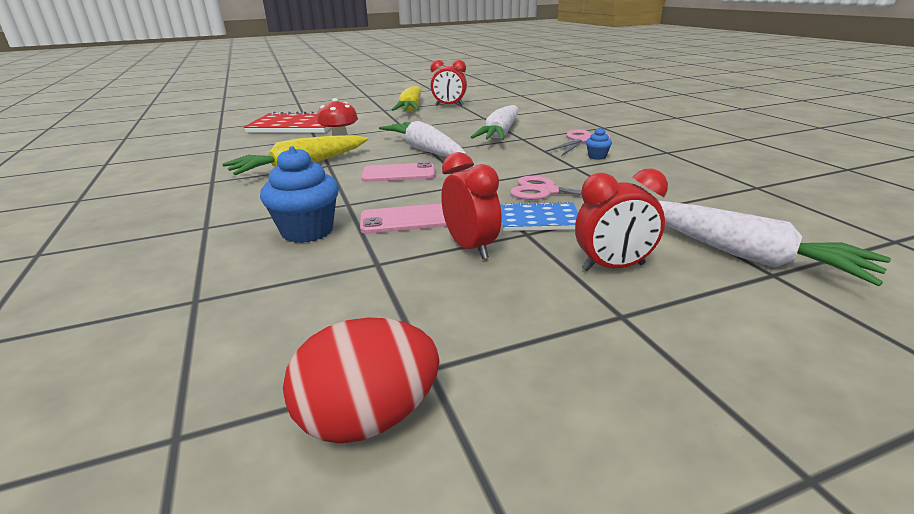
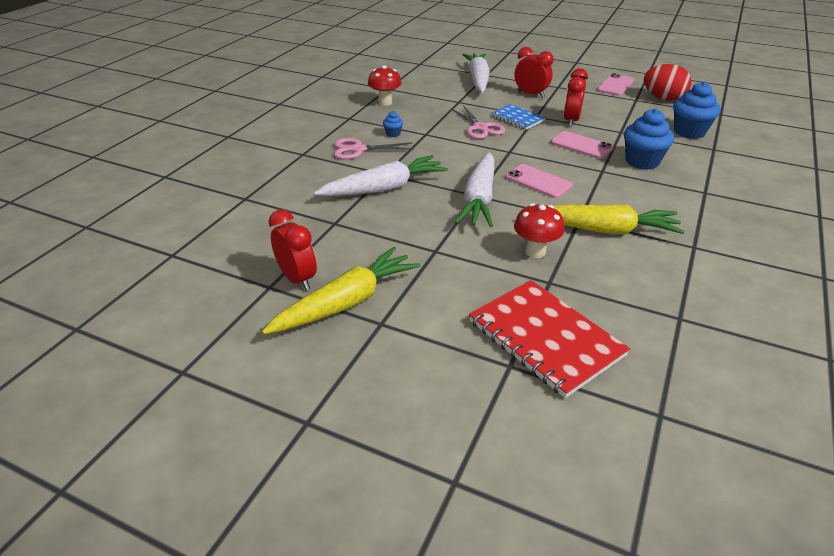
camera: 135 degrees left, 10 degrees up
none -> red mushroom [368,65,402,106]
none -> pink phone [597,73,634,96]
none -> blue cupcake [673,82,720,139]

